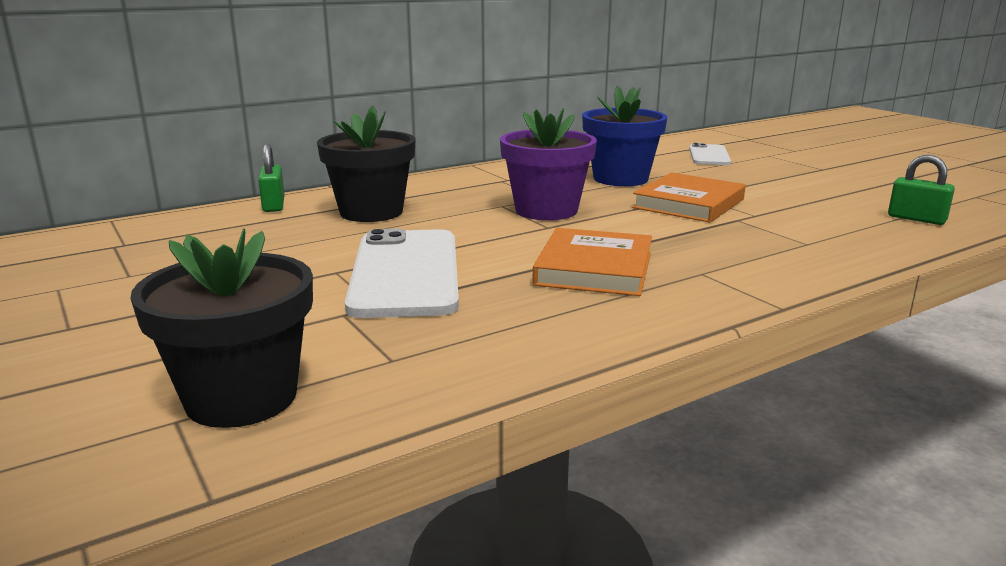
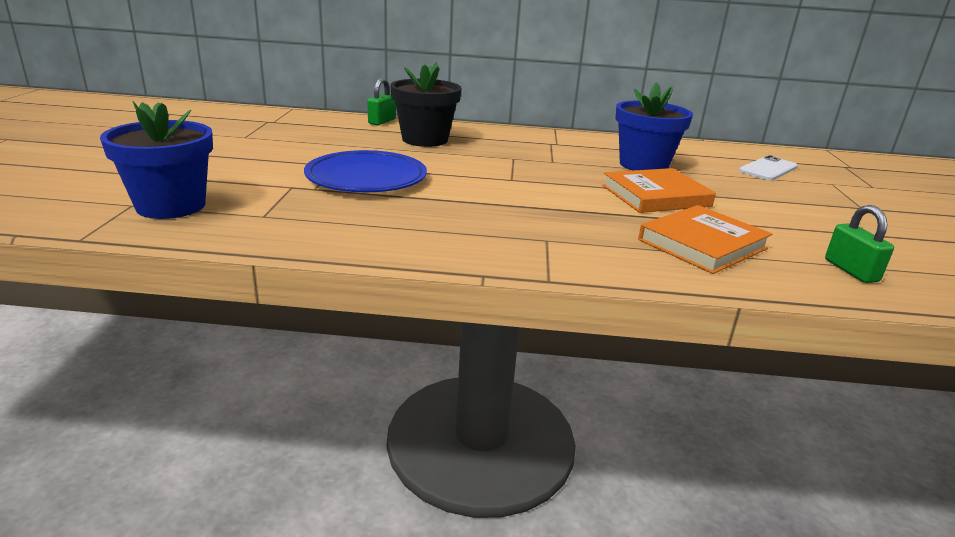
camera: 35 degrees right, 5 degrees up
black flower pot [130,229,313,428] -> blue flower pot [100,101,213,219]
white phone [345,229,459,318] -> blue plate [304,150,427,192]
purple flower pot [500,108,597,220] -> none
orange book [533,228,652,296] -> orange book moved to [638,205,772,274]

